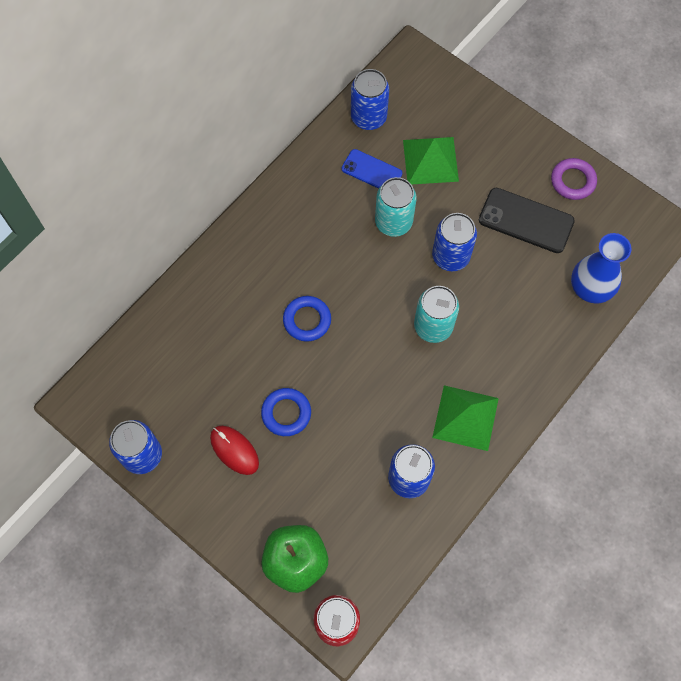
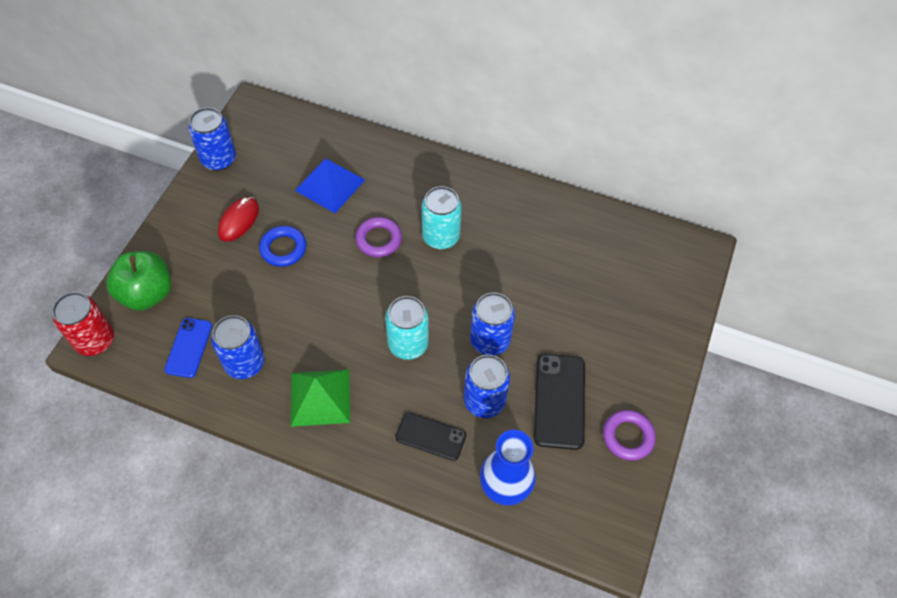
camera: 70 degrees right, 10 degrees down
blue ring [283,296,331,342] -> purple ring [355,217,402,257]
blue phone [342,149,402,189] -> blue phone moved to [164,318,212,378]
blue can [351,69,389,130] -> blue can moved to [464,355,510,418]
turquoise can [375,177,417,237] -> turquoise can moved to [422,186,462,249]
green pyramid [403,137,459,185] -> none
none -> blue pyramid [295,158,365,213]
none -> black phone [395,412,466,461]

